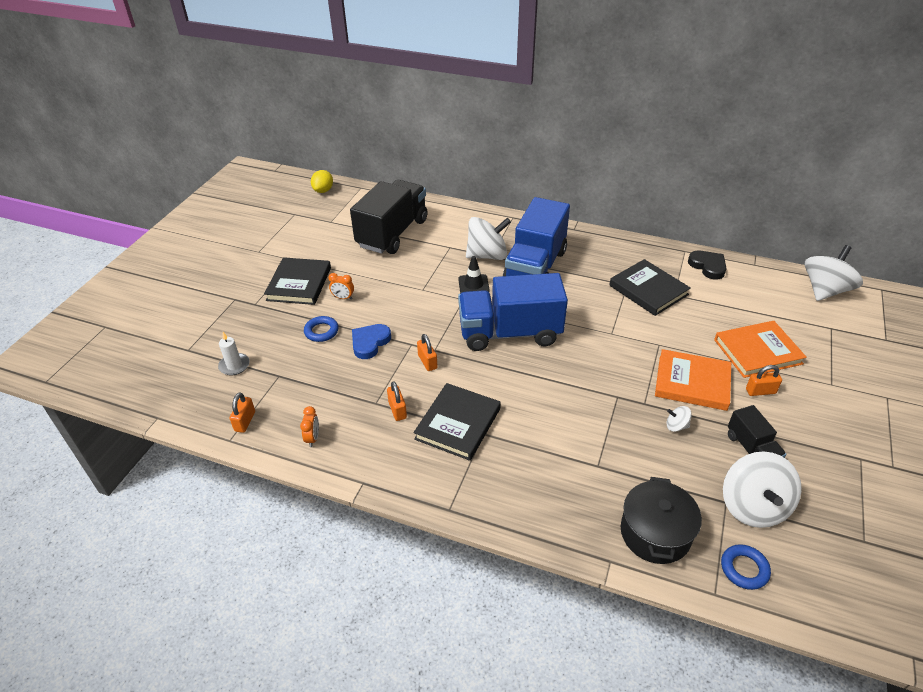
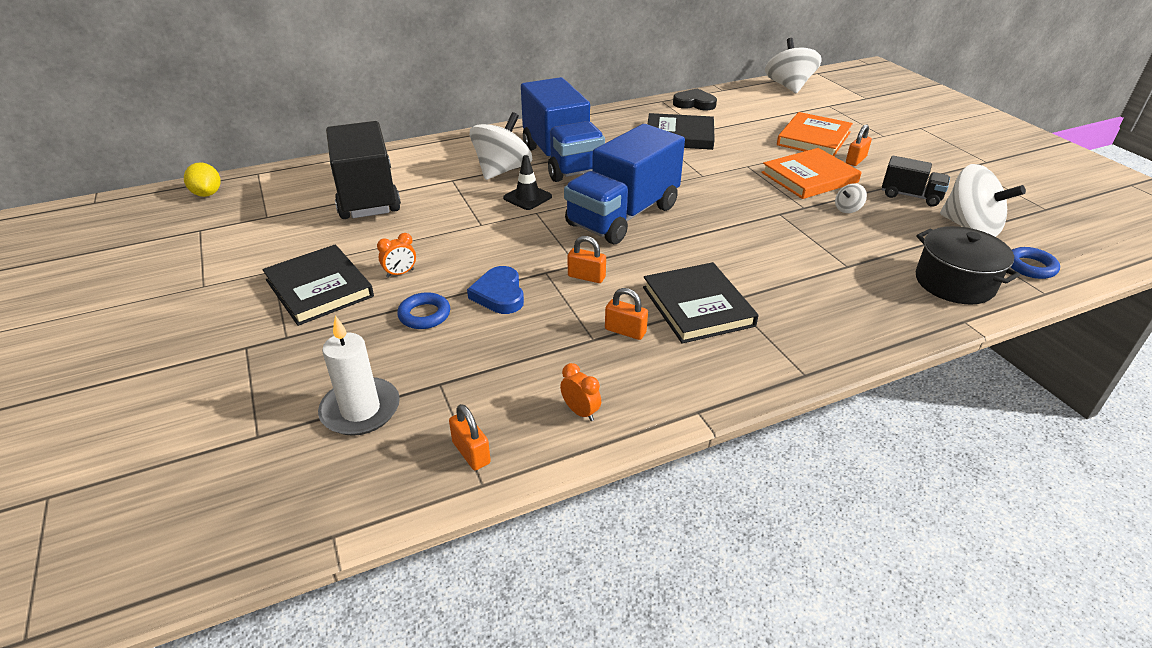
camera: 45 degrees left, 5 degrees down
white candle [218,332,250,375] -> white candle [318,315,400,436], size x1.53

